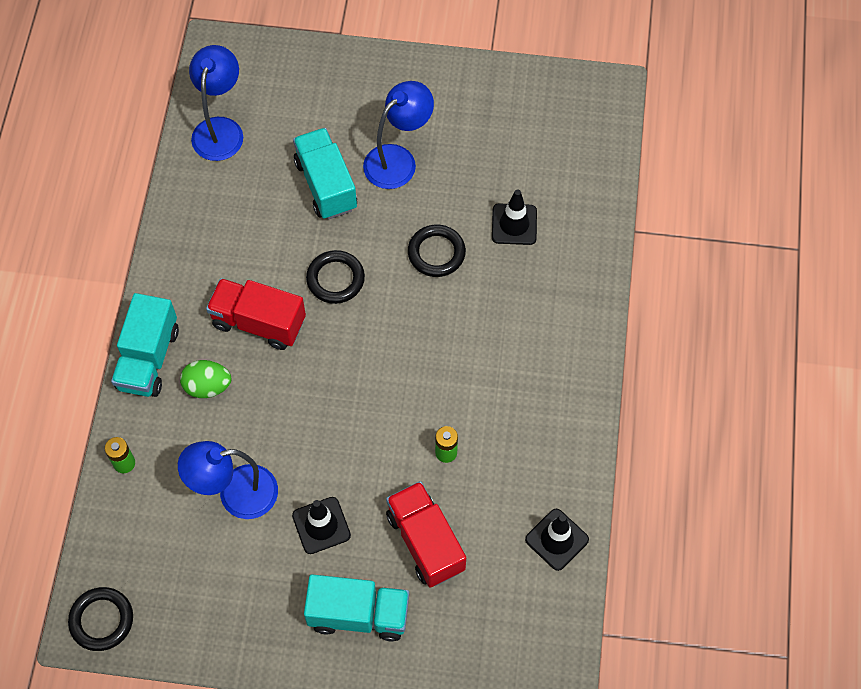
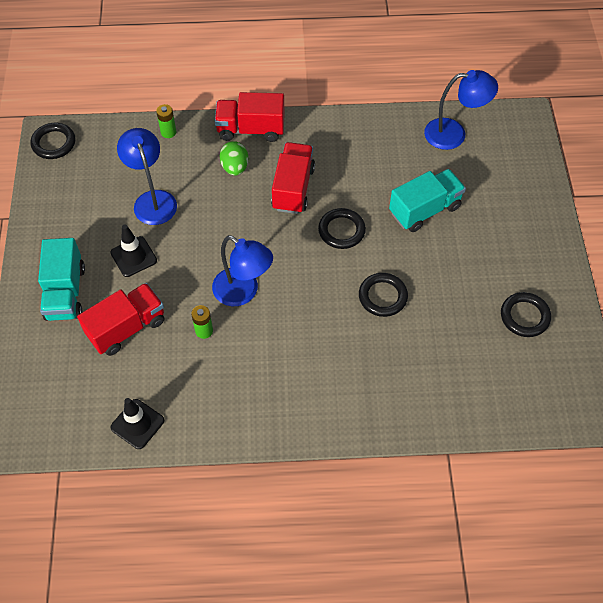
camera: 80 degrees right, 5 degrees down
turquoise truck [111,293,179,397] -> red truck [215,92,285,142]
blue lamp [363,81,434,189] -> blue lamp moved to [212,235,273,306]
black traffic cone [492,189,537,245] -> none
none -> black ring [501,292,551,337]

